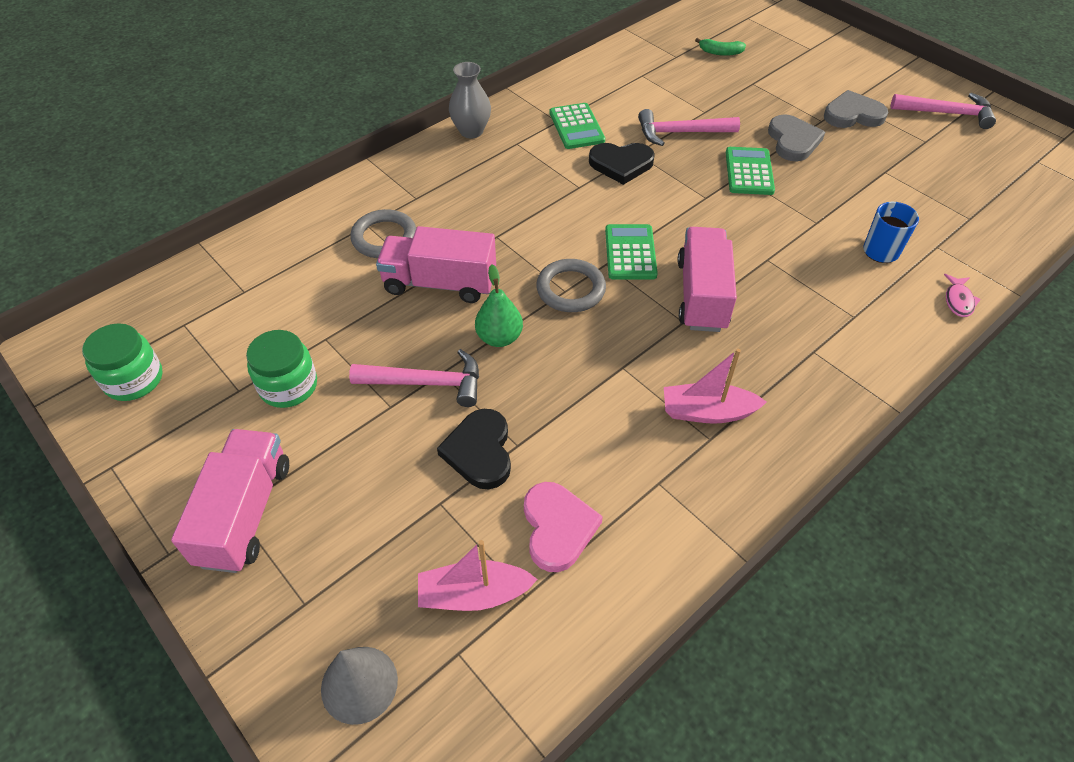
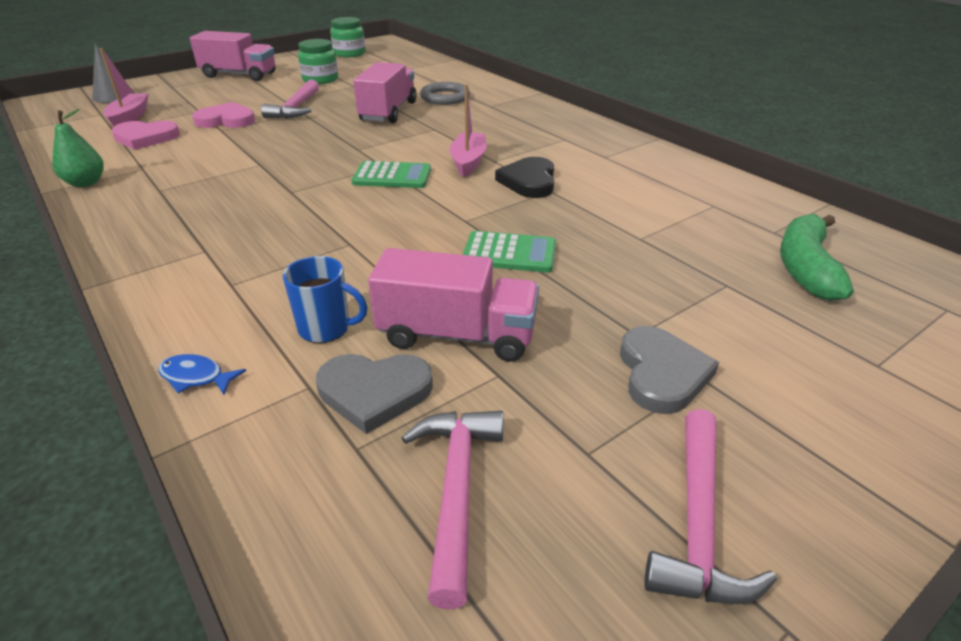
camera: 95 degrees right, 15 degrees down
black heart [437,409,511,490] -> pink heart [192,102,255,128]
grey vase [449,62,491,139] -> none
green pear [475,264,523,347] -> green pear moved to [52,109,104,187]
grey ring [536,259,606,312] -> none
green calculator [550,103,605,149] -> none
pink hammer [638,109,740,146] -> pink hammer moved to [402,411,504,609]
pink boat [664,349,767,424] -> pink boat moved to [450,84,486,177]
pink truck [677,227,737,332] -> pink truck moved to [368,248,539,362]
green banana [695,38,746,56] -> green banana [780,214,854,301], size x1.87
grey heart [768,114,825,161] -> grey heart moved to [316,354,433,434]
pink fish [944,274,981,317] -> blue fish [159,354,246,395]

